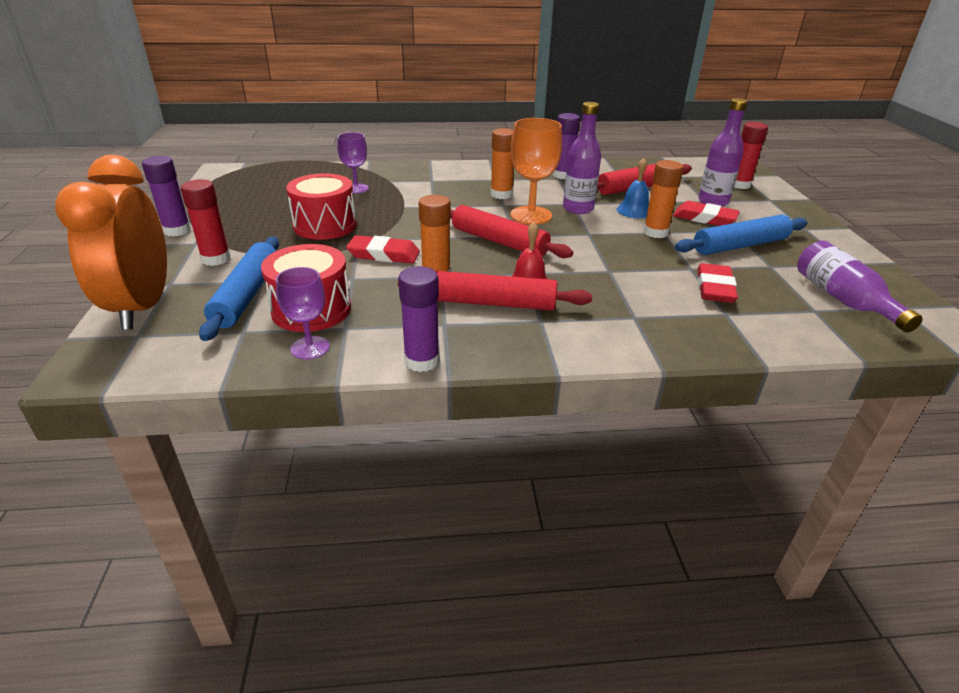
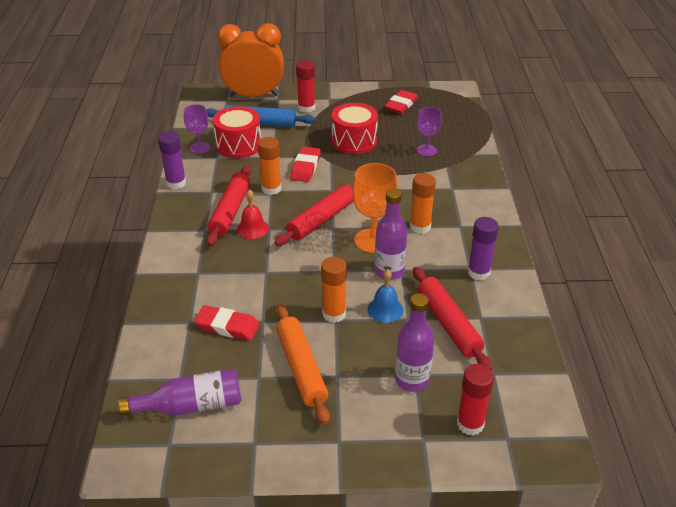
camera: 95 degrees right, 5 degrees up
purple glue stick [142,156,191,237] -> none
red eraser [673,201,740,226] -> red eraser moved to [384,90,418,114]
blue rolling pin [675,215,808,255] -> orange rolling pin [276,304,330,425]

